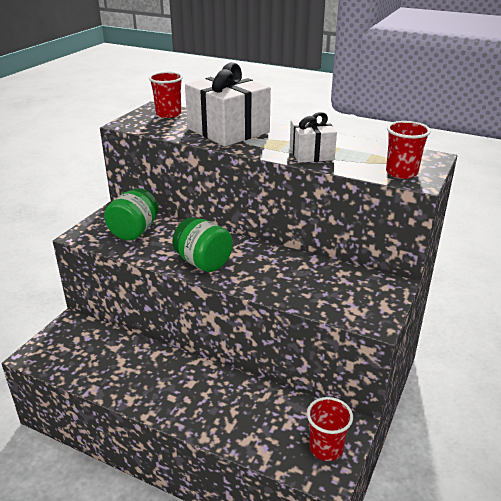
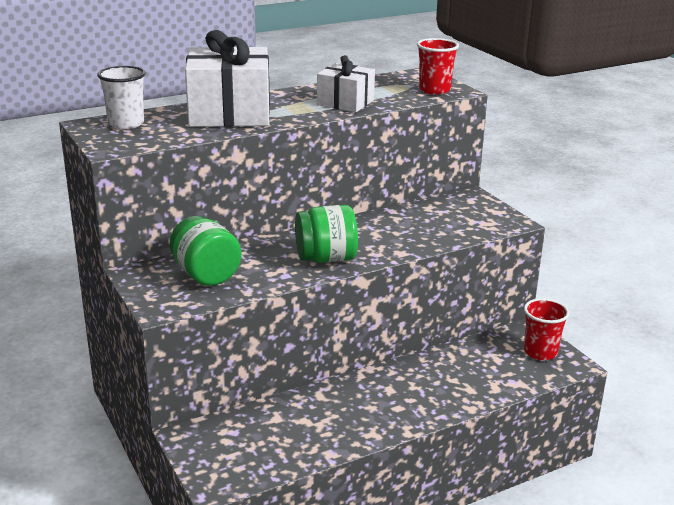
camera: 55 degrees left, 5 degrees down
red cup [149,72,183,118] -> white cup [97,66,146,129]

